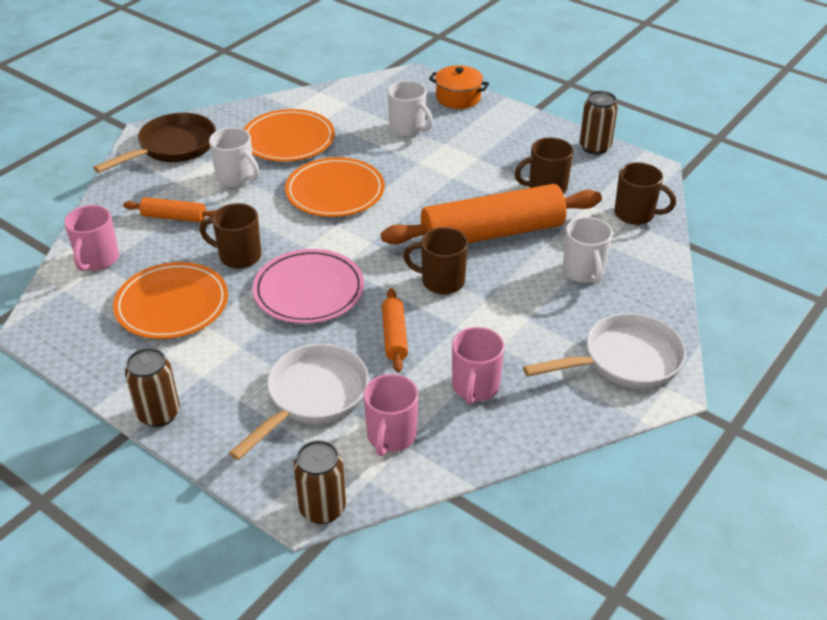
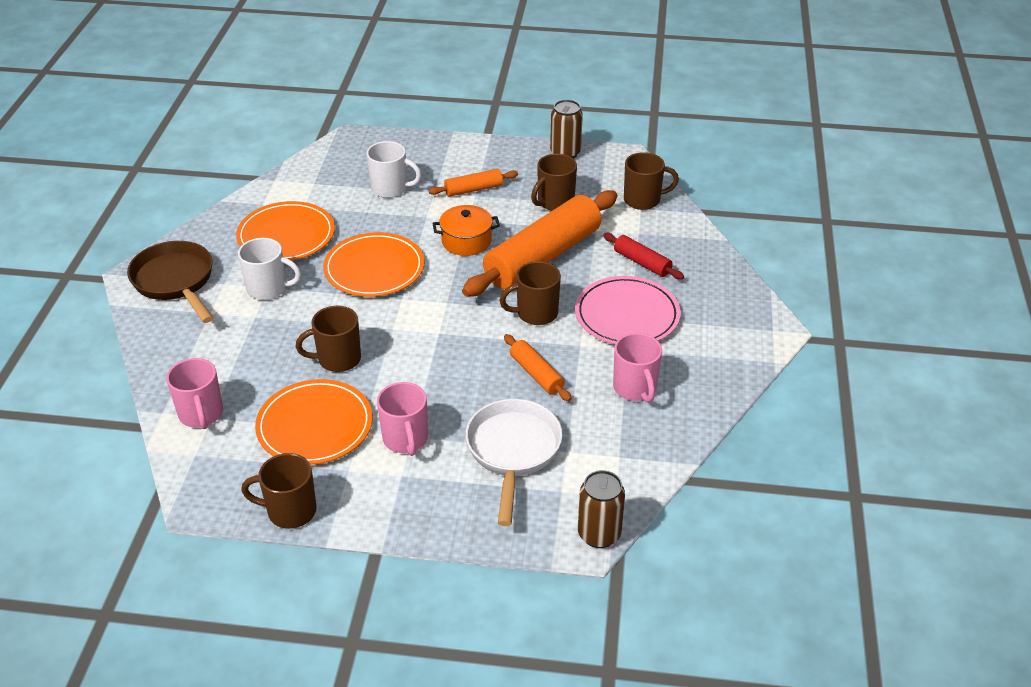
camera: 30 degrees left, 0 degrees up
brown pan [93,112,216,173] -> brown pan turned 45 degrees counterclockwise [127,241,214,323]
orange rolling pin [123,197,216,223] -> orange rolling pin moved to [429,169,518,197]
brown can [125,348,180,427] -> none
pink plate [252,249,364,324] -> pink plate moved to [575,276,681,344]
pink mug [363,374,419,456] -> pink mug moved to [377,382,428,456]
orange pot [429,65,489,109] -> orange pot moved to [432,205,500,256]
white pan [523,313,686,389] -> none
white mug [563,217,613,284] -> red rolling pin [603,233,684,280]
none -> brown mug [241,453,317,529]

